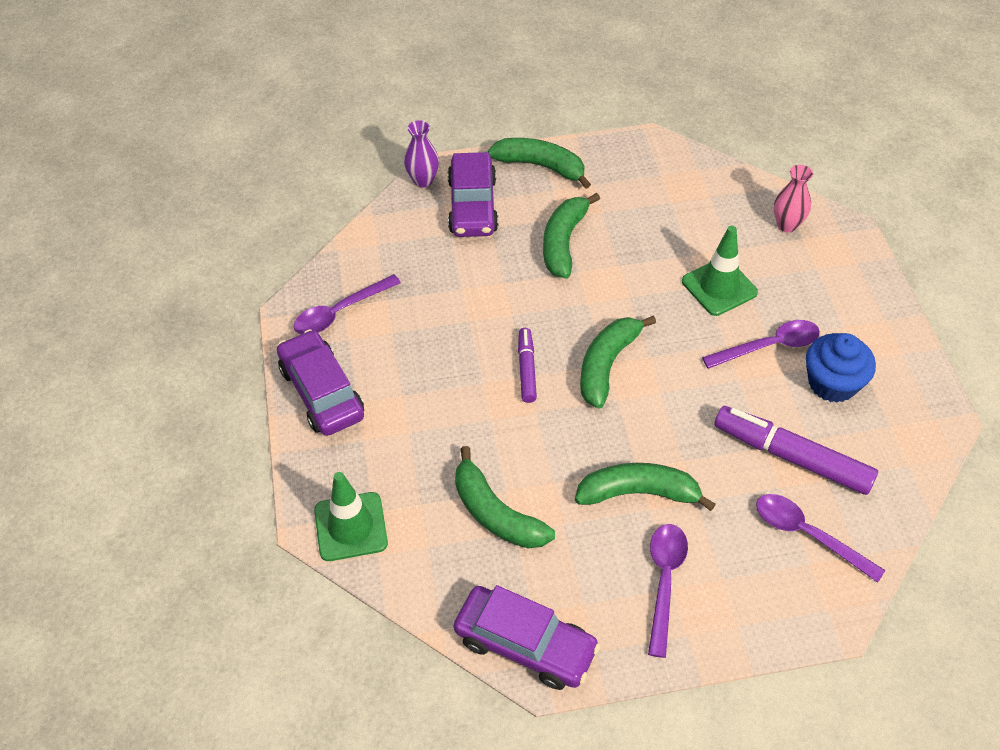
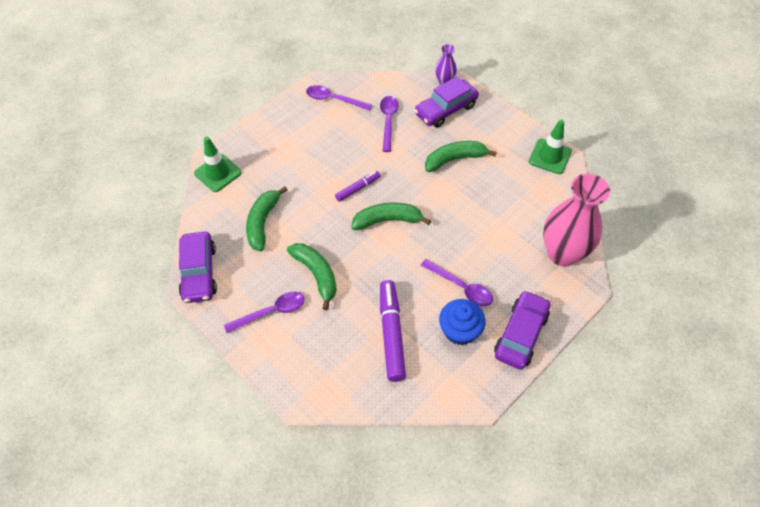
camera: 55 degrees right, 5 degrees up
purple car [277,329,364,436] -> purple car moved to [494,290,550,370]
green banana [488,138,591,189] -> none
green traffic cone [682,226,758,316] -> green traffic cone moved to [529,119,572,174]
purple spoon [756,494,885,583] -> purple spoon moved to [380,96,399,152]
pink vase [774,165,813,233] -> pink vase [543,174,610,266], size x2.15

